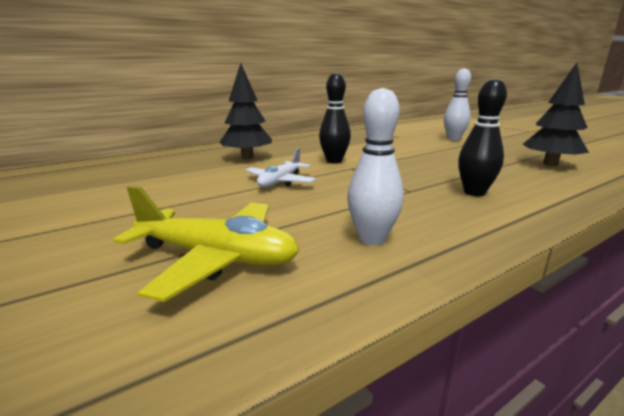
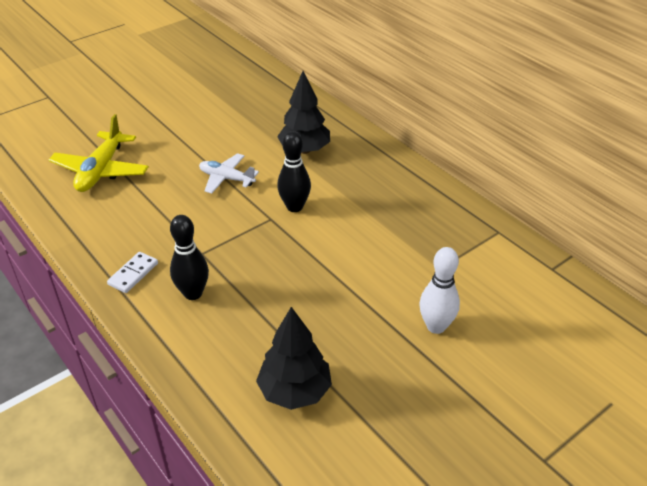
camera: 85 degrees right, 20 degrees up
white bowling pin [347,88,404,245] -> none
none -> white domino [107,252,158,293]

